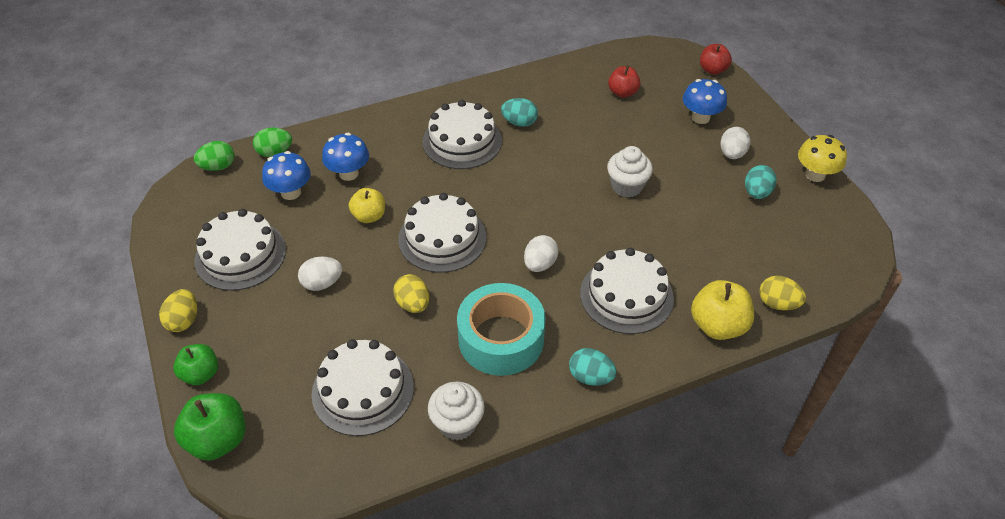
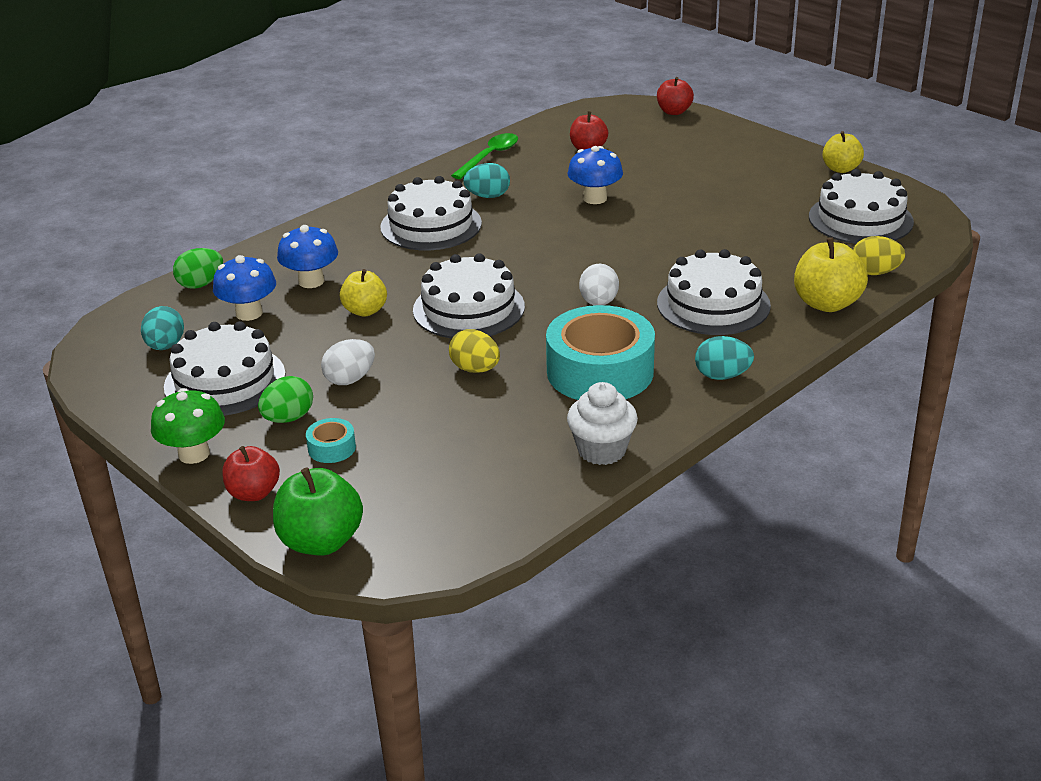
camera: 20 degrees left, 15 degrees down
yellow egg [159,289,197,332] -> green mushroom [151,388,225,464]
green apple [173,344,218,385] -> red apple [222,446,280,501]
green egg [194,141,235,171] -> green egg moved to [258,376,313,423]
white cake [312,339,414,436] -> white cake moved to [809,169,914,244]
white cupcake [607,146,653,197] -> none
blue mushroom [683,79,727,124] -> blue mushroom moved to [567,146,623,204]
white egg [720,127,751,159] -> none
turquoise egg [745,165,777,199] -> turquoise egg moved to [141,306,184,350]
yellow mushroom [798,135,847,182] -> yellow apple [823,131,864,173]
none -> turquoise tape [306,418,356,463]
none -> green spoon [451,133,518,179]

